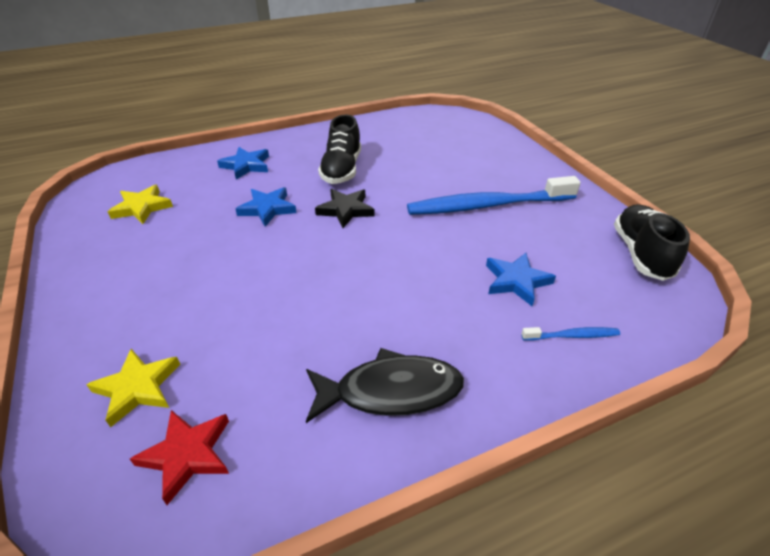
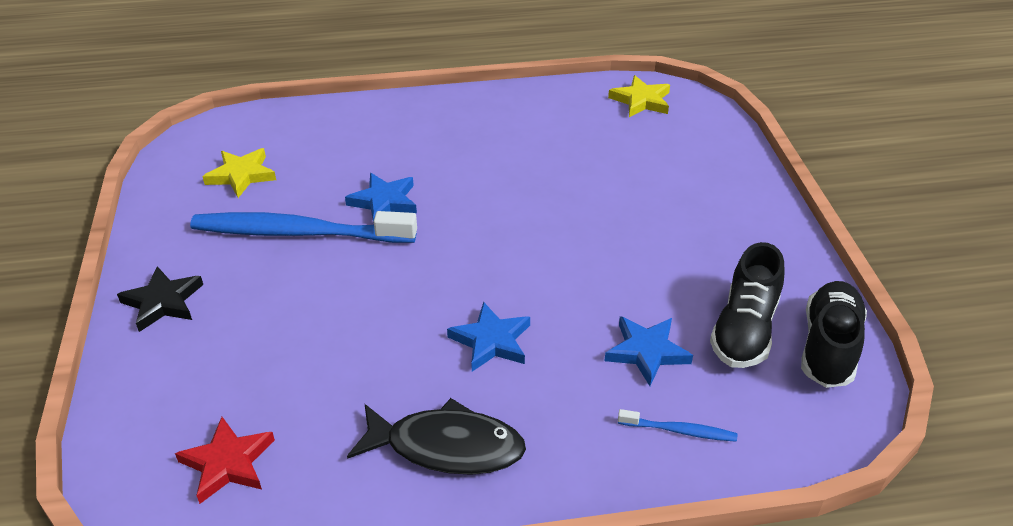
camera: 15 degrees right, 0 degrees up
yellow star [86,349,180,427] -> yellow star moved to [608,75,670,117]
blue star [217,147,269,180] -> blue star moved to [447,302,530,372]
black star [315,189,374,228] -> black star moved to [117,266,203,332]
black shoe [318,114,361,184] -> black shoe moved to [710,242,785,368]
blue toothbrush [407,176,581,215] -> blue toothbrush moved to [190,211,417,243]

